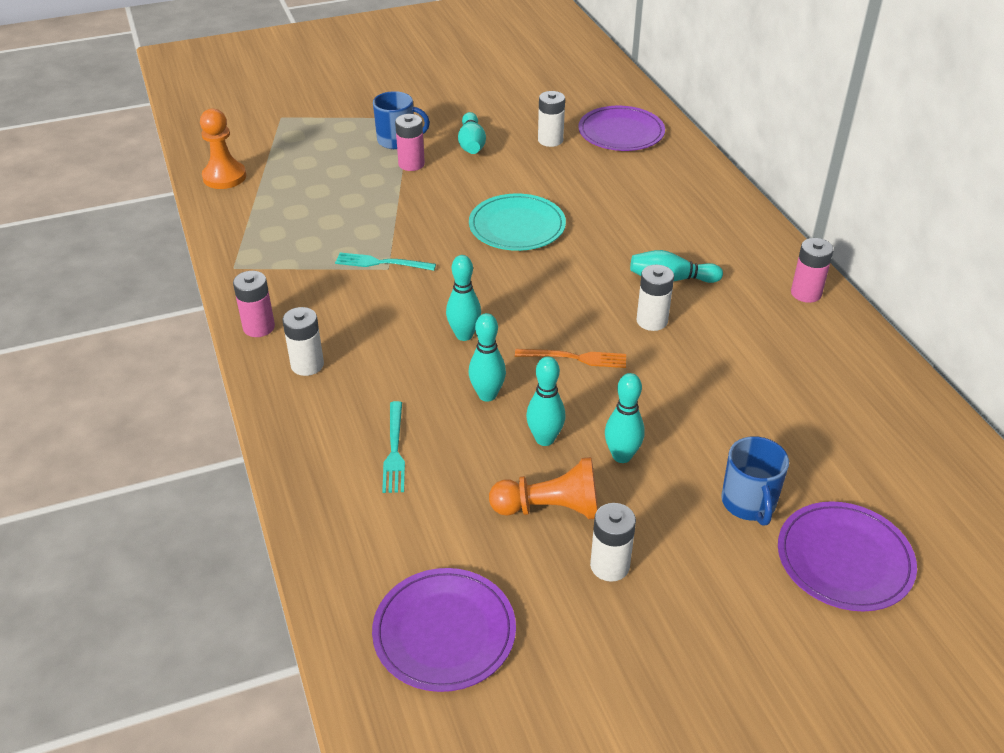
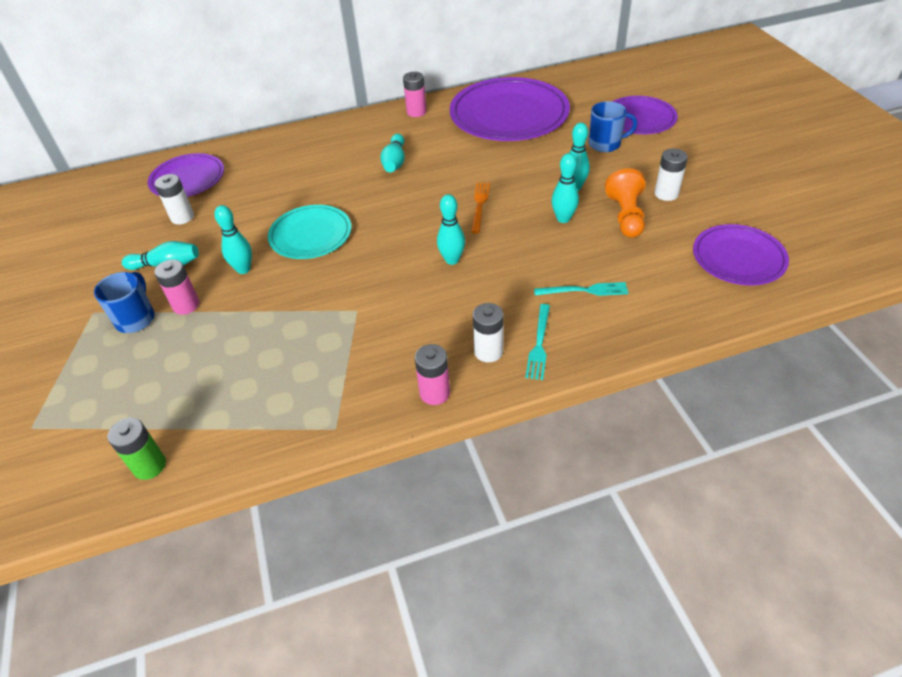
camera: 85 degrees left, 5 degrees up
orange pawn [200,108,246,189] -> green battery [108,418,166,480]
turquoise fork [335,252,436,271] -> turquoise fork moved to [525,304,550,380]
turquoise bowling pin [469,313,506,402] -> turquoise bowling pin moved to [214,205,252,274]
white battery [636,265,674,331] -> none
none -> purple plate [450,77,570,141]

